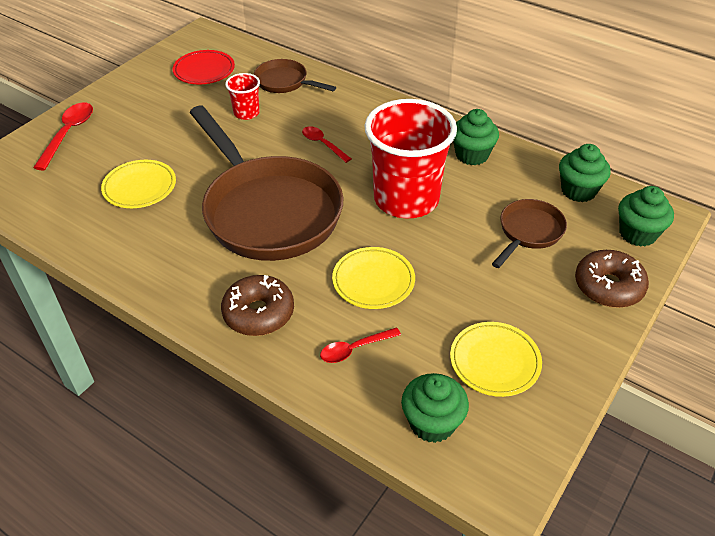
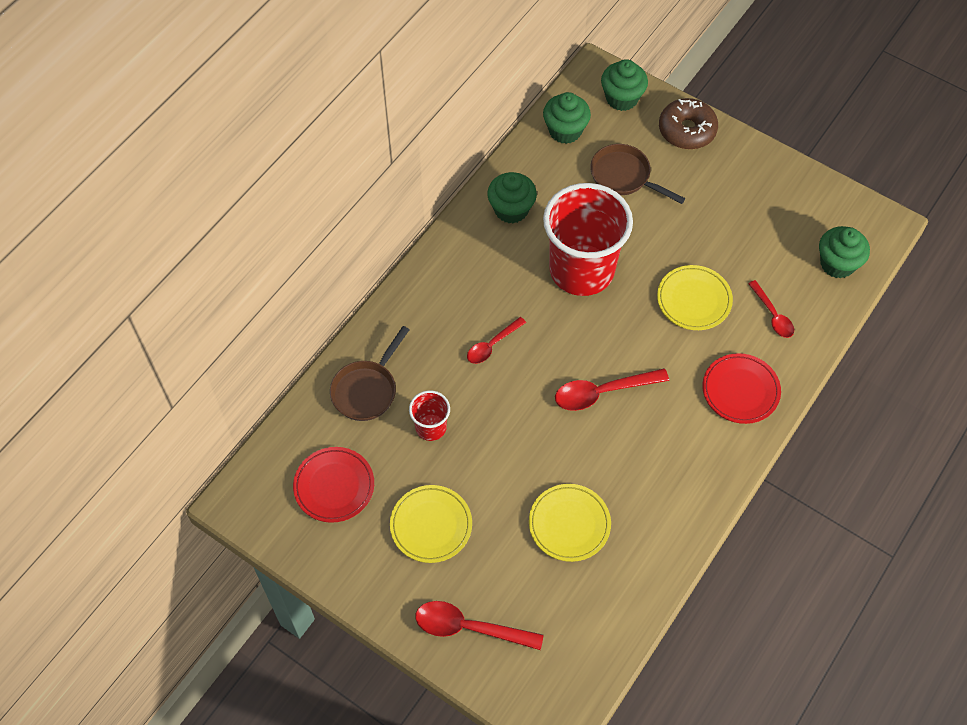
camera: 90 degrees left, 15 degrees up
brown pan [189,106,343,261] -> red spoon [555,368,669,411]
brown donut [221,275,294,336] -> red plate [702,353,781,424]
yellow plate [450,322,542,397] -> yellow plate moved to [390,485,472,563]

